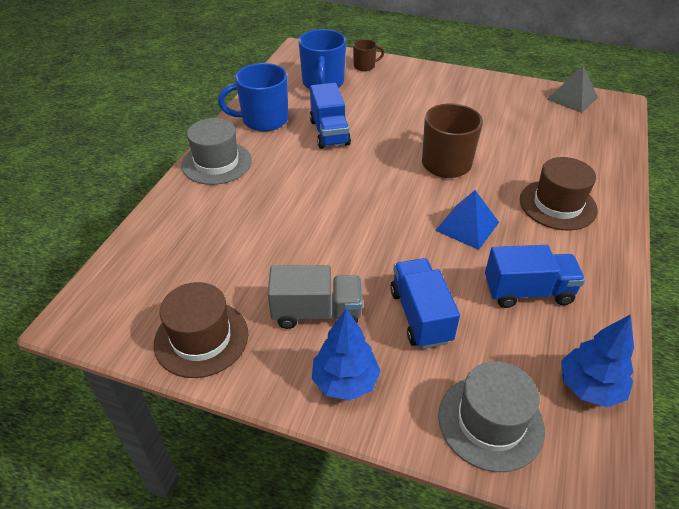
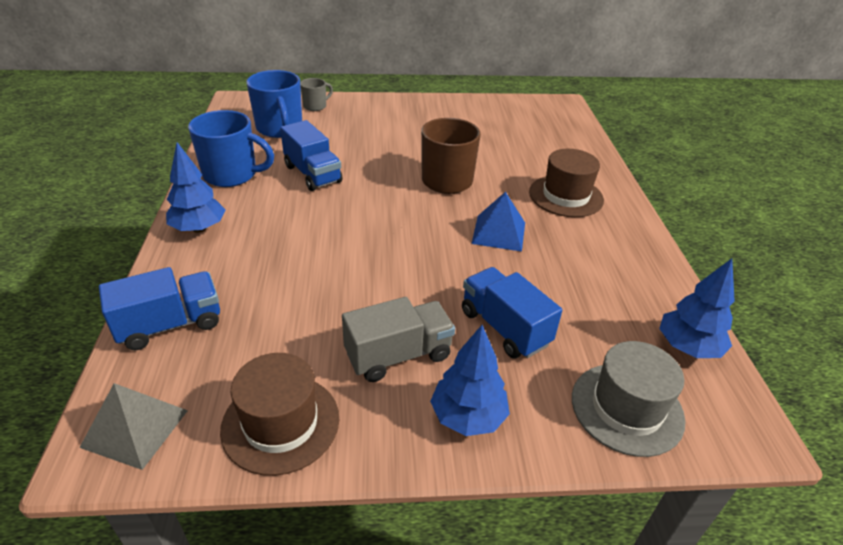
camera: 25 degrees left, 5 degrees down
grey hat [181,118,252,185] -> blue tree [166,142,225,233]
blue mug [218,63,288,132] -> blue mug turned 135 degrees counterclockwise [188,110,274,187]
brown mug [353,39,384,71] -> grey mug [300,78,333,111]
blue truck [485,245,585,308] -> blue truck moved to [99,267,220,350]
grey pyramid [547,65,598,113] -> grey pyramid moved to [79,383,188,470]

